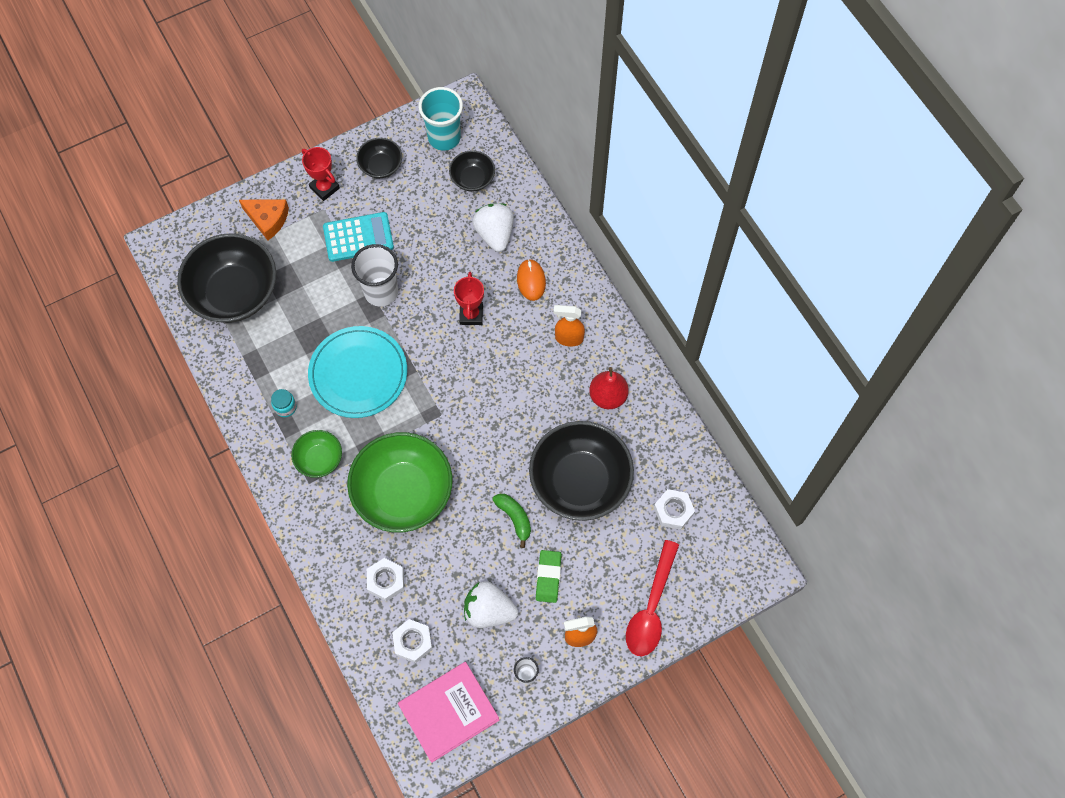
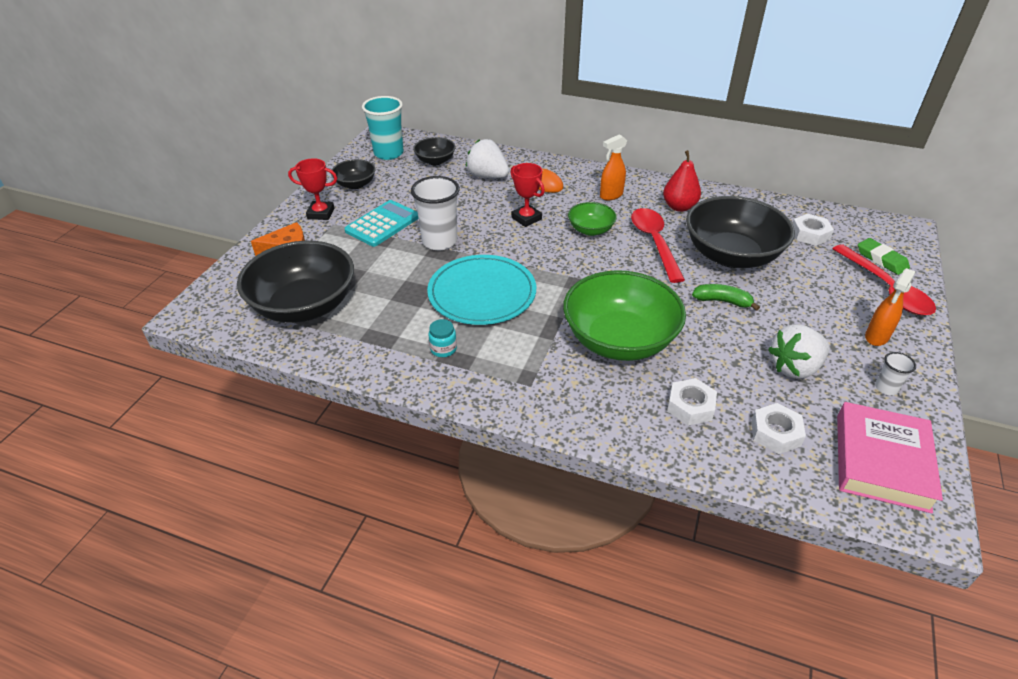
camera: 40 degrees left, 25 degrees down
green bowl [291,430,342,478] -> green bowl moved to [568,202,617,236]
green eraser [536,550,562,603] -> green eraser moved to [858,238,910,275]
none -> red spoon [631,208,685,283]

